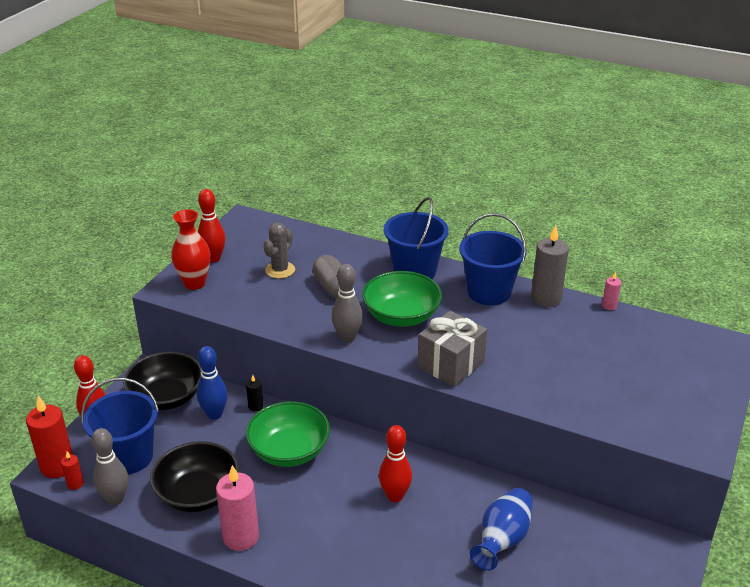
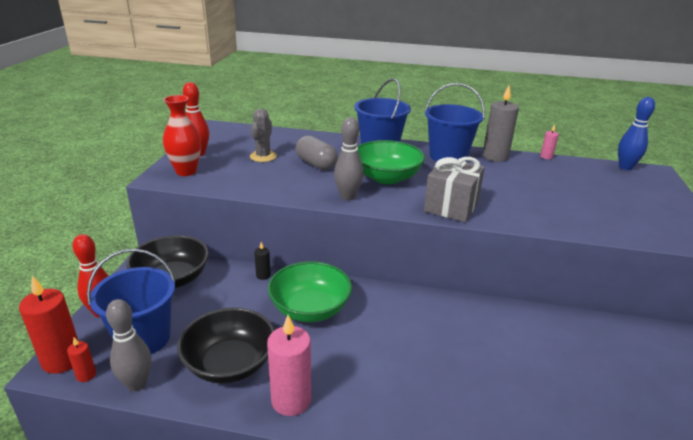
camera: 15 degrees left, 5 degrees down
blue bowling pin [197,346,228,420] -> blue bowling pin moved to [618,97,655,170]
red bowling pin [379,425,412,502] -> none
blue vase [470,488,533,570] -> none

